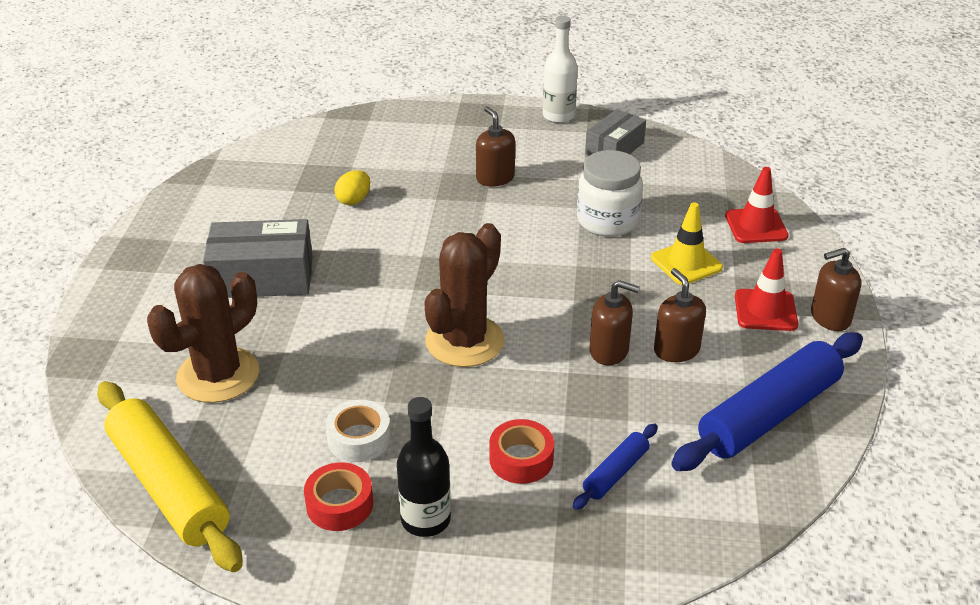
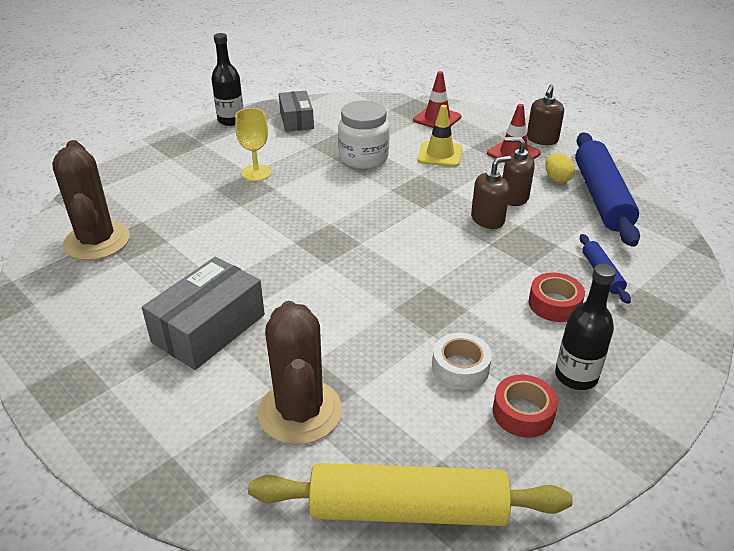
camera: 50 degrees left, 0 degrees up
yellow egg [334,170,370,205] -> yellow egg moved to [545,153,575,183]
brown cactus [424,223,505,367] -> brown cactus moved to [52,140,130,260]
brown soap dispenser [476,106,515,186] -> yellow goblet [235,108,272,181]
white bottle [543,16,578,123] -> black bottle [212,33,244,126]

